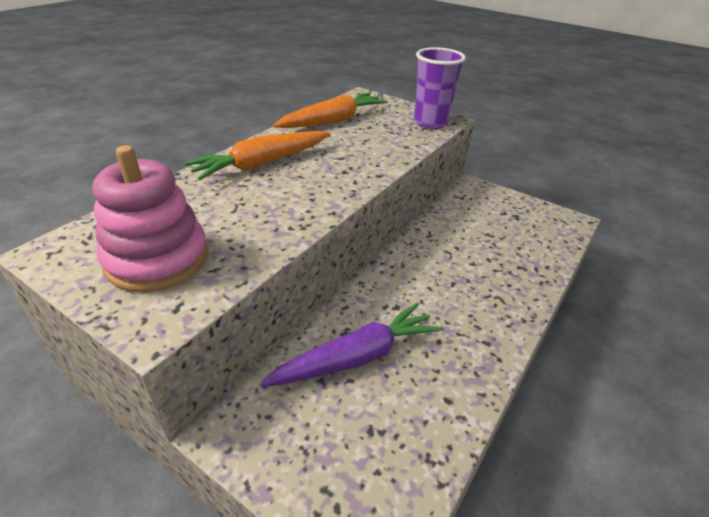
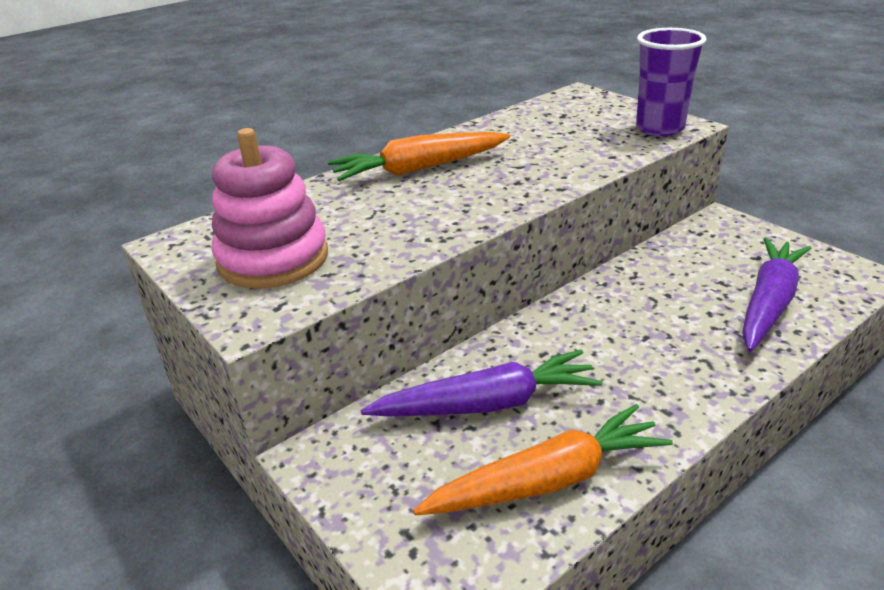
camera: 20 degrees right, 5 degrees down
orange carrot [273,93,388,128] -> orange carrot moved to [413,404,673,516]
none -> purple carrot [742,238,811,352]

